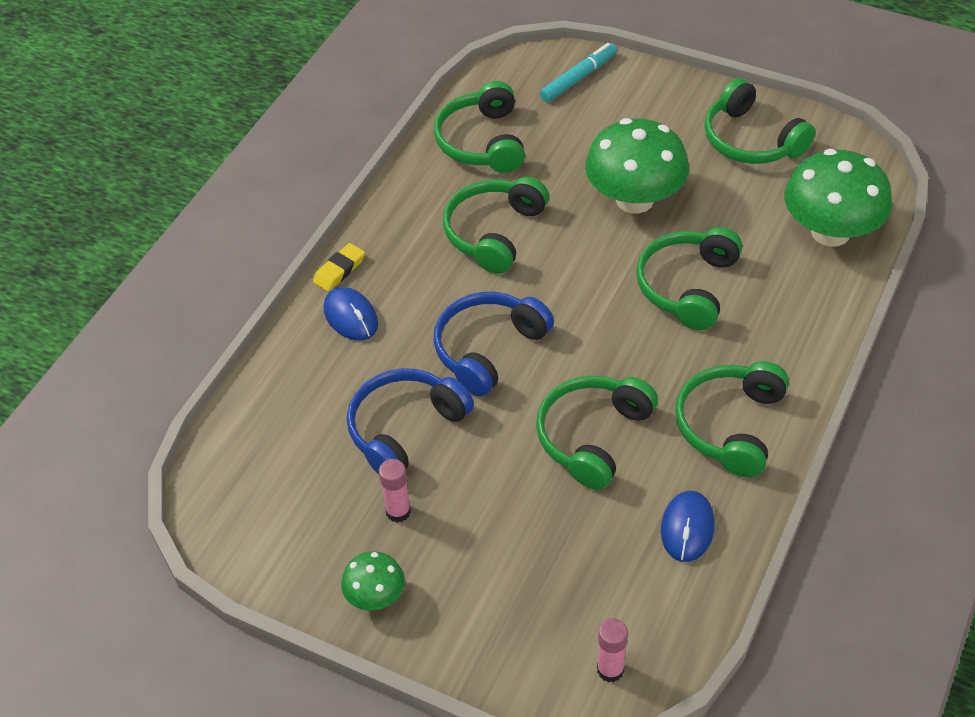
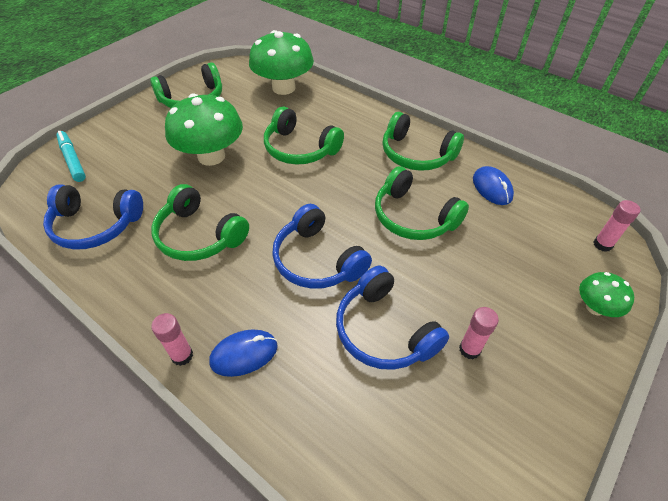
camera: 80 degrees left, 0 degrees up
yellow eraser [313,243,365,291] -> pink glue stick [151,313,193,366]
green mushroom [341,551,405,611] -> green mushroom moved to [579,272,634,317]
green headphones [434,81,525,173] -> blue headphones [43,184,143,249]
blue mouse [661,491,715,562] -> blue mouse turned 45 degrees clockwise [473,166,514,205]

